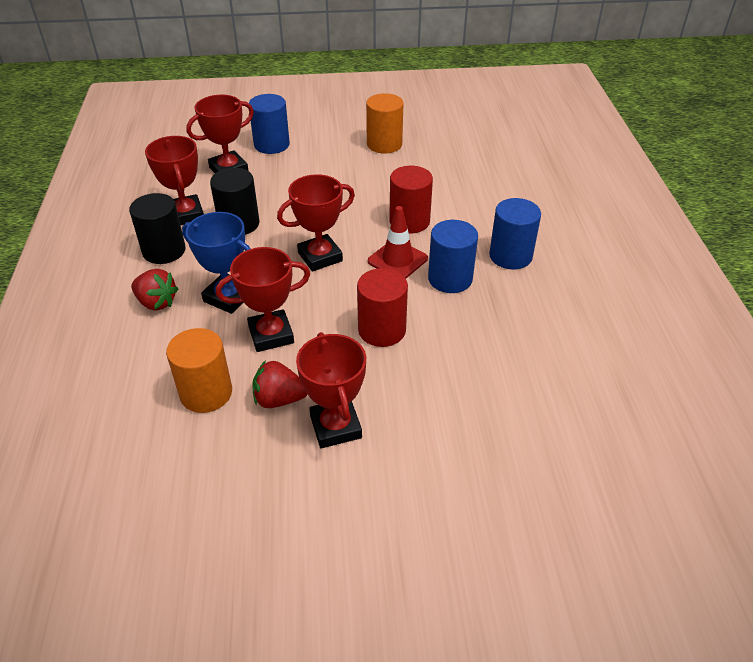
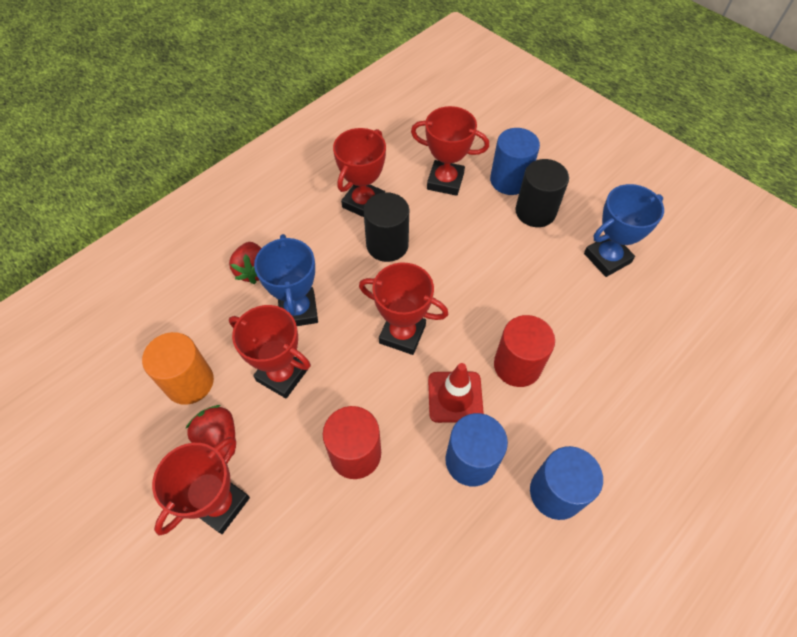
camera: 50 degrees right, 15 degrees up
black cylinder [129,193,186,264] -> black cylinder moved to [515,159,569,227]
orange cylinder [366,93,404,154] -> blue trophy [584,184,664,277]

